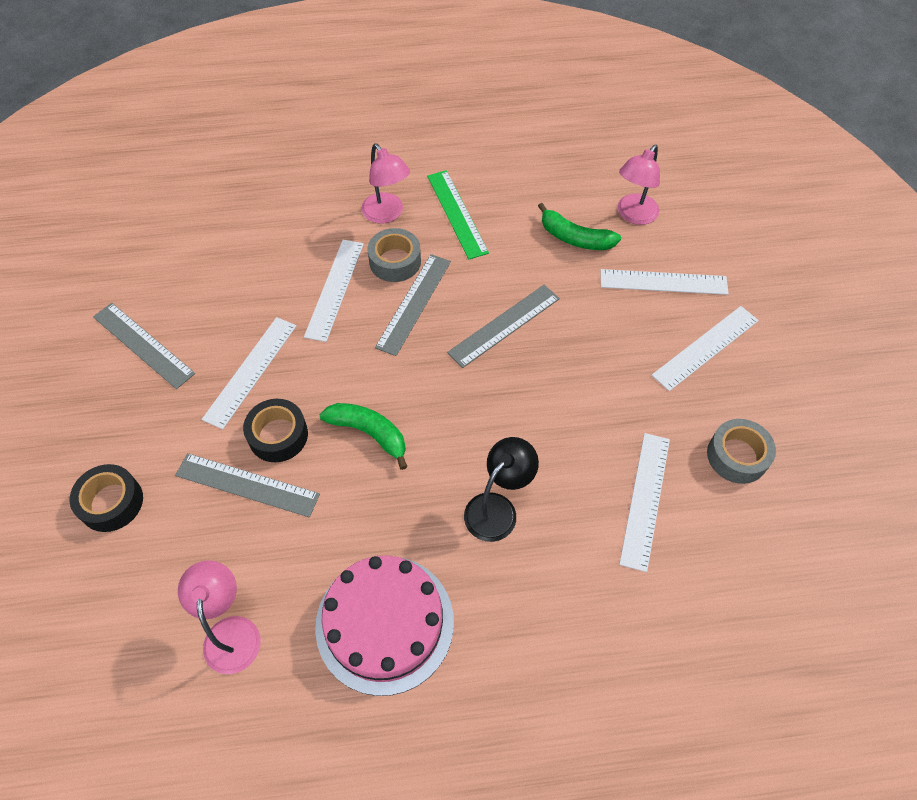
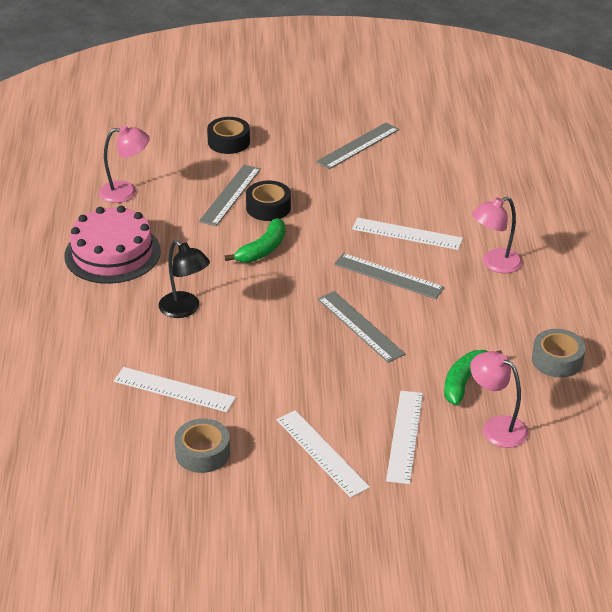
camera: 95 degrees right, 20 degrees down
white ruler [202,317,296,429] -> none
grey tape [368,228,421,282] -> grey tape moved to [532,329,586,378]
green ruler [427,170,489,259] -> none

